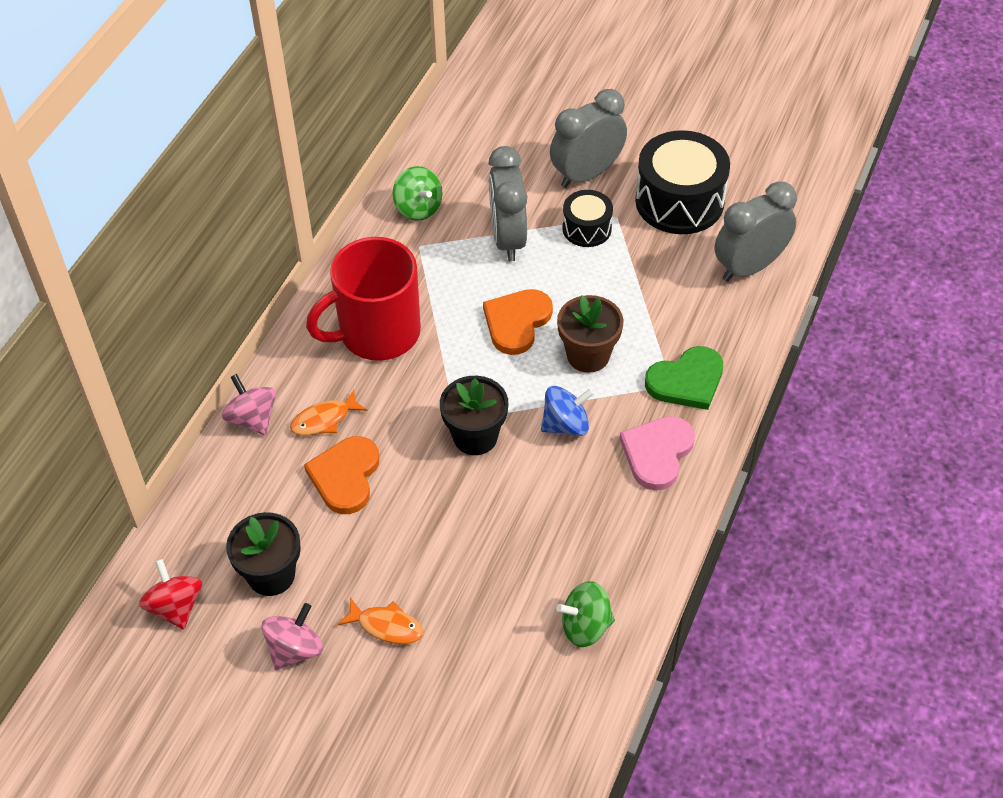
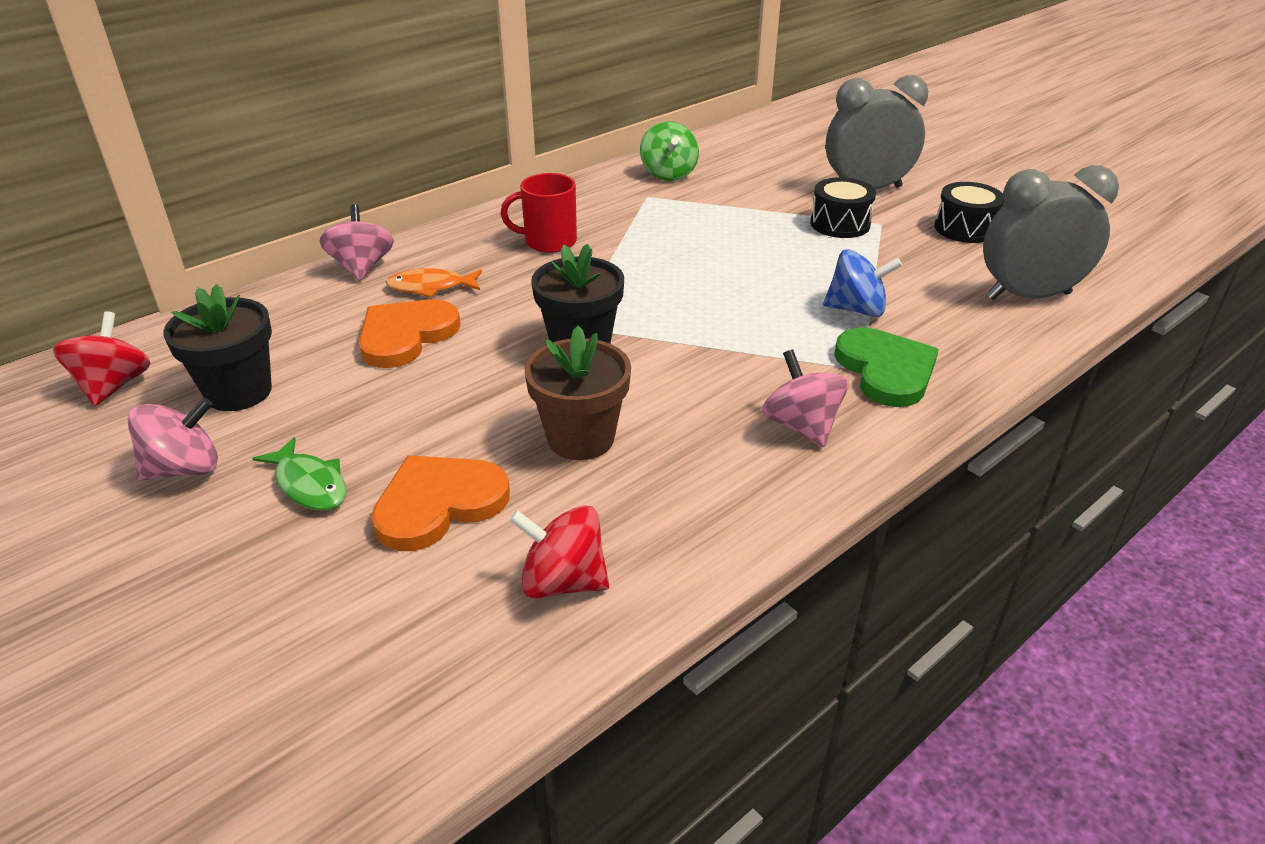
camera: 25 degrees right, 15 degrees down
red mug [306,237,421,361] -> red mug [501,173,577,253], size x0.54
orange fish [338,597,424,644] -> green fish [252,437,347,511]
orange heart [483,289,553,355] -> orange heart moved to [371,455,510,551]
grey clock [488,146,527,262] -> none
blue spinning top [541,386,594,436] -> blue spinning top moved to [823,249,902,317]
green spinning top [556,581,615,647] -> red spinning top [509,505,609,599]
brown flower pot [557,295,623,373] -> brown flower pot moved to [524,326,631,460]
pink heart [620,416,695,491] -> pink spinning top [762,349,849,447]
black drum [635,130,730,234] -> black drum [934,182,1004,243], size x0.55
green heart [645,346,723,410] -> green heart turned 105 degrees counterclockwise [834,327,939,407]

